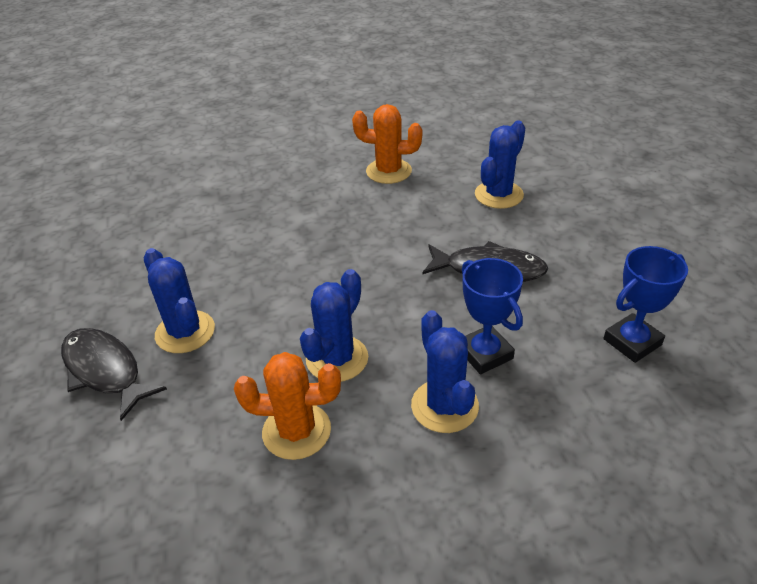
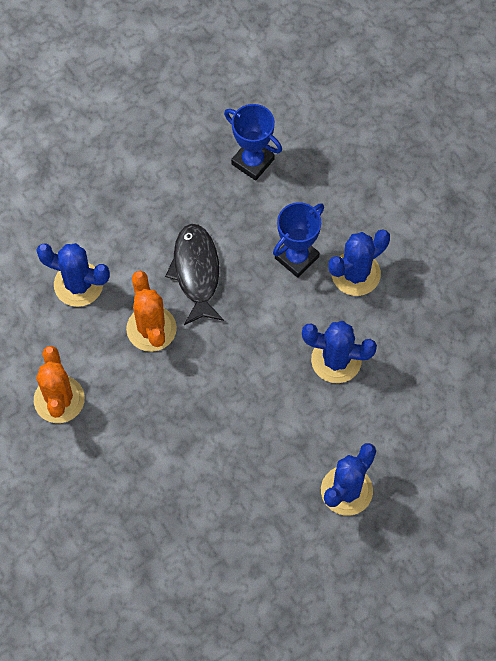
camera: 110 degrees left, 25 degrees up
black fish [61,328,167,421] -> none
orange cactus [234,352,341,460] -> orange cactus moved to [126,271,177,352]

